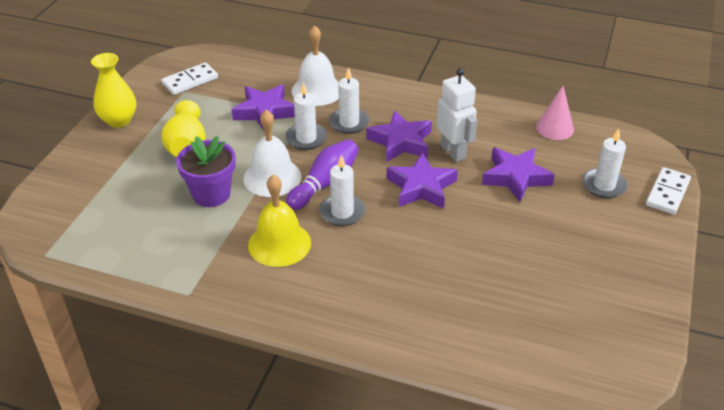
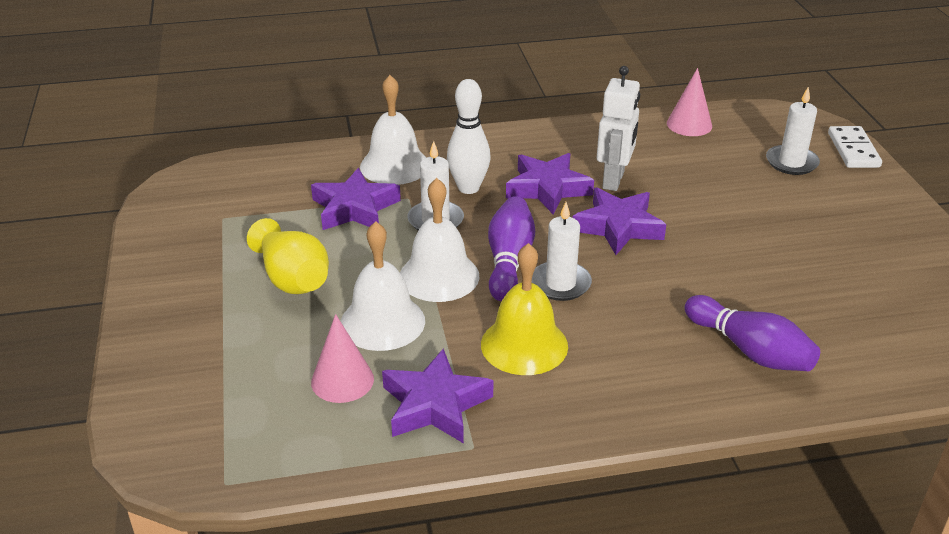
camera: 30 degrees left, 5 degrees down
yellow vase [91,53,136,128] -> none
white domino [161,63,218,95] -> none
purple flower pot [176,136,236,207] -> white bell [341,221,425,351]
white candle [329,67,369,134] -> white bowling pin [447,79,490,194]
white robot [436,68,477,162] -> white robot turned 75 degrees clockwise [597,66,640,191]
purple star [482,148,555,202] -> purple star moved to [382,348,493,443]
none -> pink cone [311,314,374,403]
none -> purple bowling pin [685,295,820,371]

